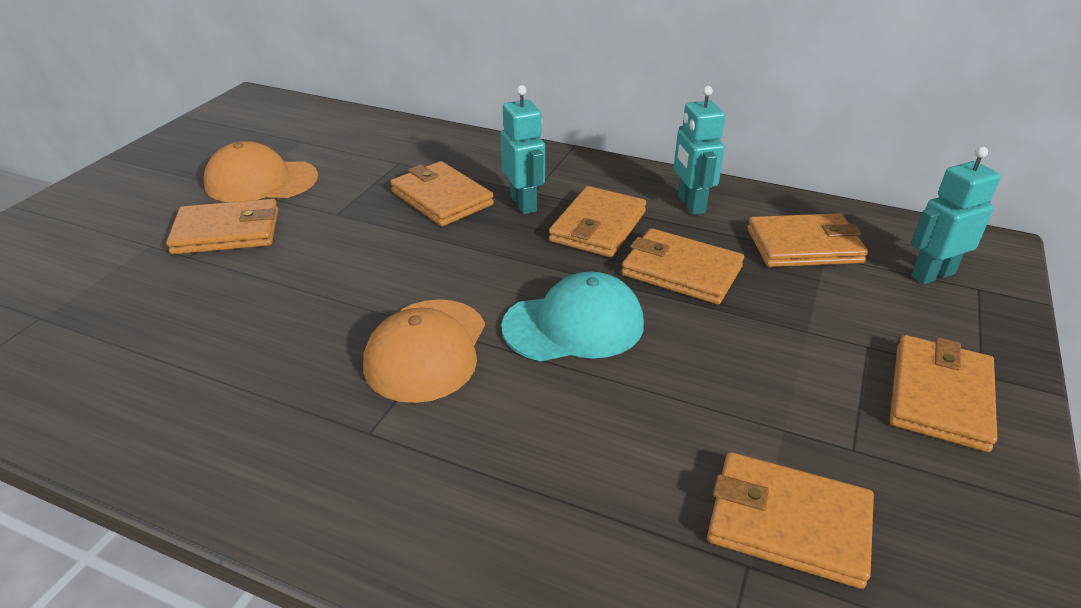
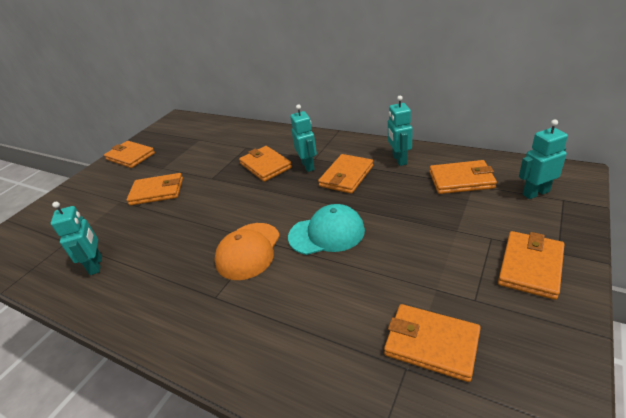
camera: 10 degrees right, 0 degrees up
orange cap [203,141,318,202] -> none
orange wallet [621,228,744,305] -> orange wallet moved to [104,141,155,168]
none -> turquoise robot [51,202,102,275]

